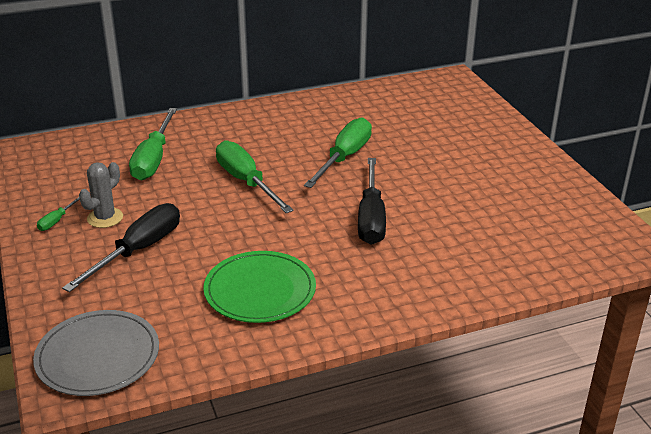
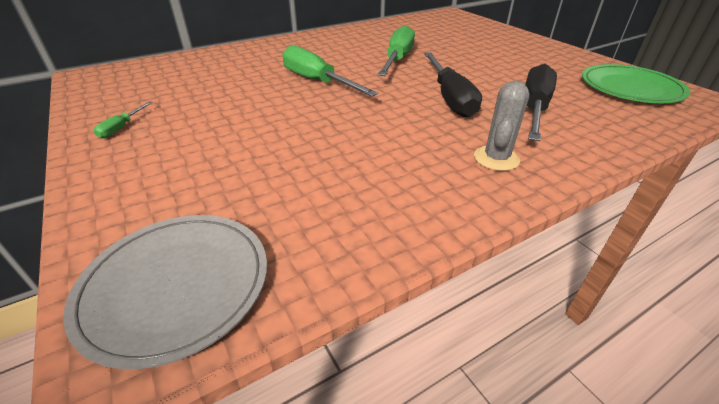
camera: 10 degrees left, 5 degrees up
black screwdriver [62,203,180,292] -> black screwdriver moved to [525,64,557,141]
grey cactus [79,162,123,228] -> grey cactus moved to [474,81,530,171]
green screwdriver [129,108,177,180] -> none
green plate [203,251,316,323] -> green plate moved to [582,64,690,103]

